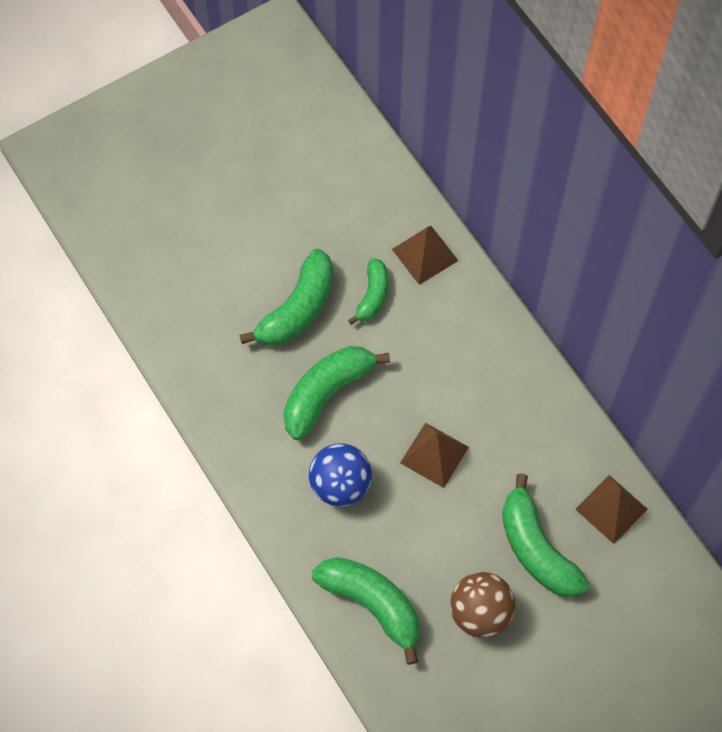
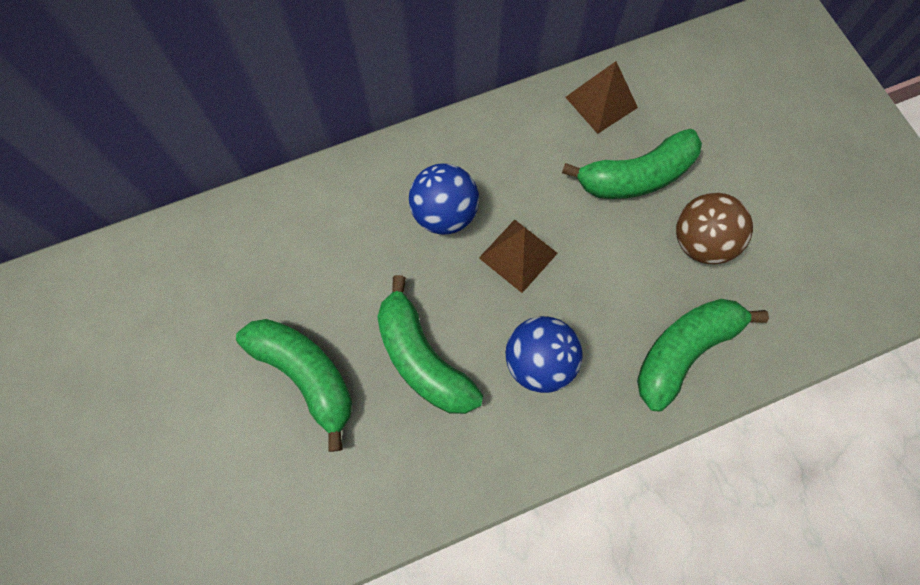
camera: 80 degrees left, 5 degrees up
green banana [348,258,388,325] -> none
brown pyramid [392,226,458,285] -> none
none -> blue ball [409,164,479,235]

